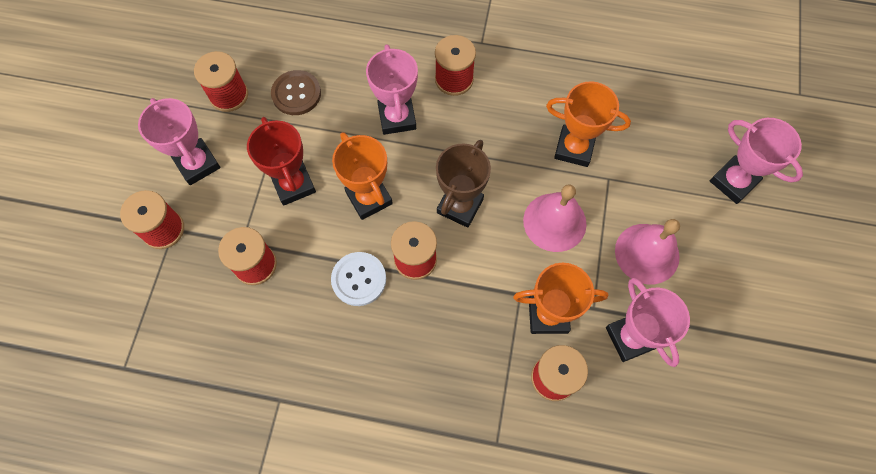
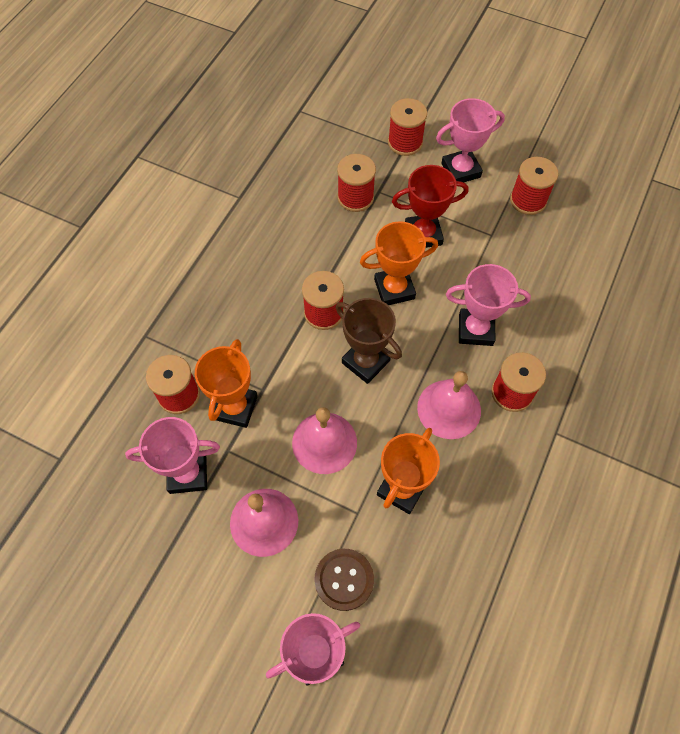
camera: 105 degrees right, 5 degrees down
brown button [271,70,321,115] -> brown button moved to [315,549,374,611]
white button [331,252,386,306] -> none
none -> pink bell [417,371,481,439]

